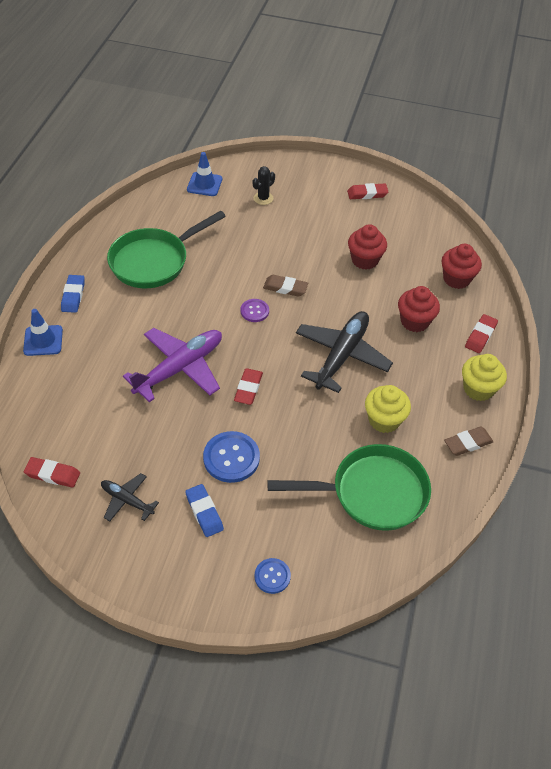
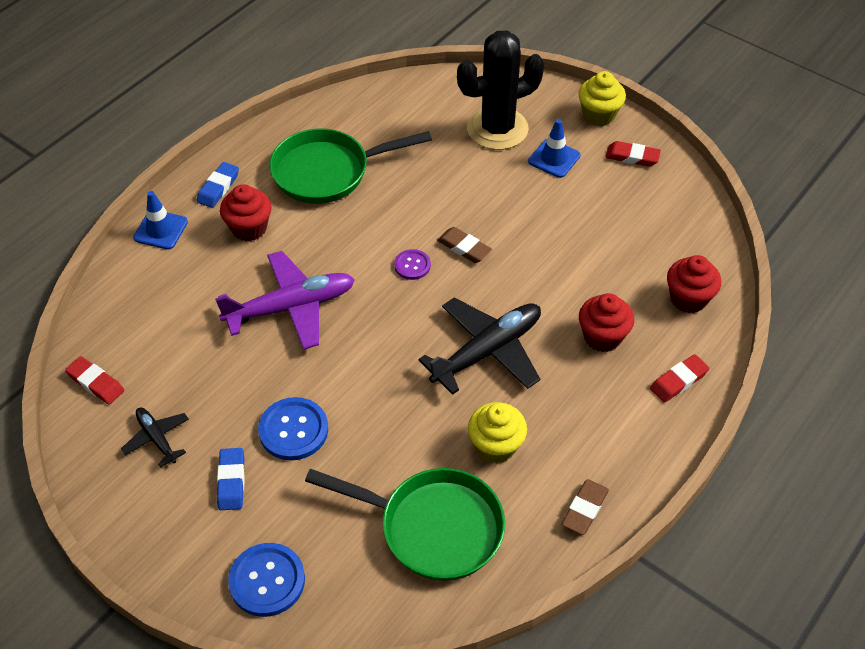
camera: 25 degrees right, 0 degrees up
blue traffic cone [187,152,222,196] -> blue traffic cone moved to [528,119,581,178]
red eraser [234,368,263,405] -> none
black cactus [253,166,275,205] -> black cactus [457,31,544,150], size x2.39
blue button [255,558,291,594] -> blue button [228,543,305,617], size x1.71
red cupcake [348,224,387,270] -> red cupcake moved to [220,184,272,241]
brown eraser [444,427,493,456] -> brown eraser turned 60 degrees counterclockwise [562,479,609,535]
yellow cupcake [462,354,507,401] -> yellow cupcake moved to [578,71,626,126]

